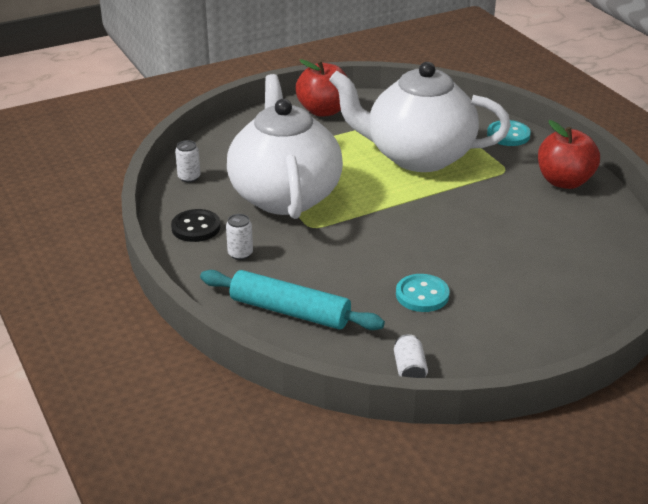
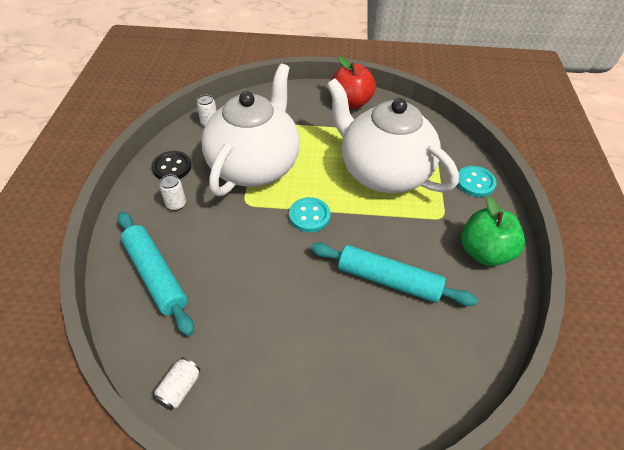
camera: 30 degrees right, 15 degrees up
turquoise button [396,274,450,312] -> turquoise button moved to [289,197,330,232]
red apple [538,120,600,189] -> green apple [461,196,525,266]
none -> turquoise rolling pin [310,243,477,306]

